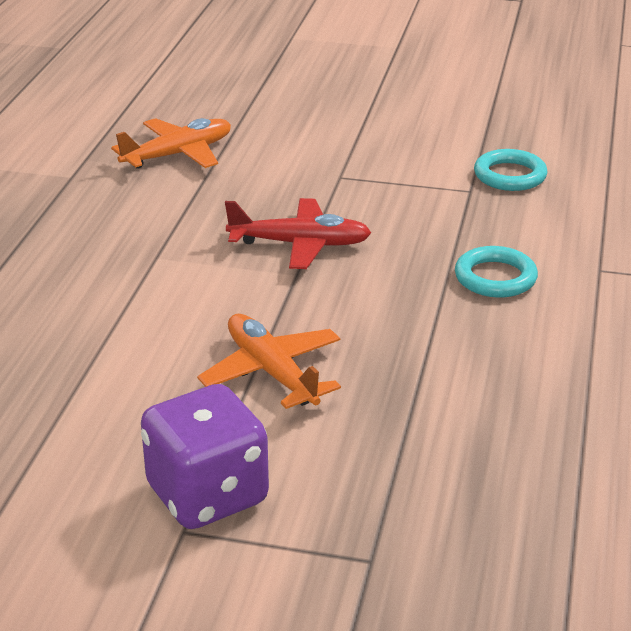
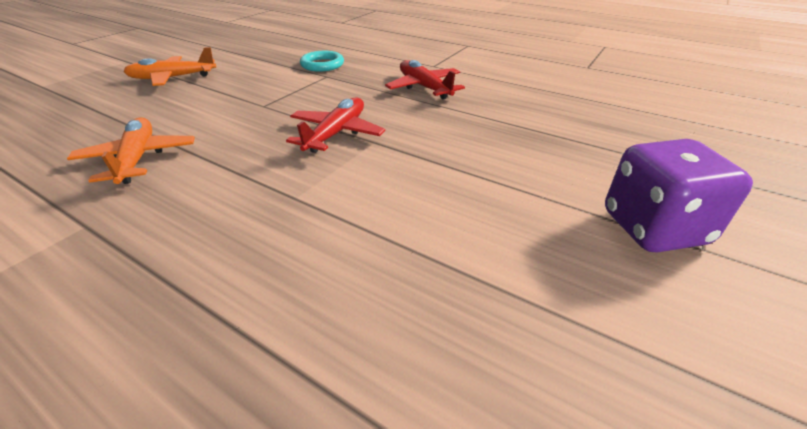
camera: 70 degrees left, 5 degrees up
orange plane [197,314,341,409] -> orange plane moved to [123,47,216,86]
turquoise ring [455,246,538,298] -> red plane [385,60,465,99]

